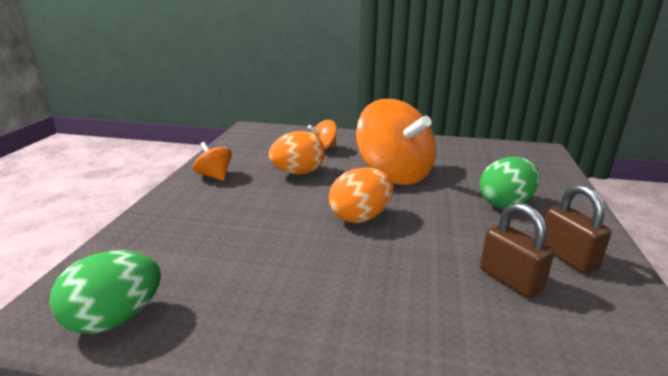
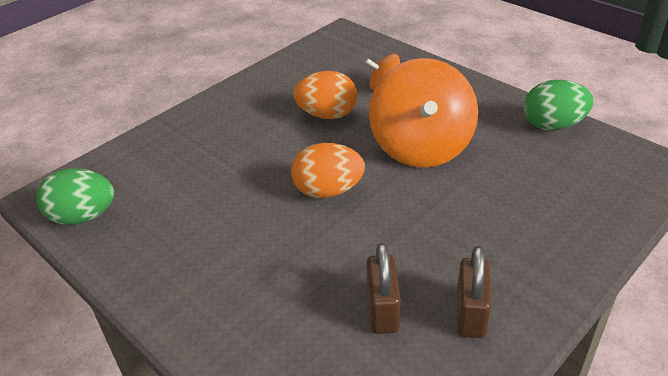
camera: 35 degrees right, 15 degrees up
orange spinning top [193,142,232,181] -> none
green egg [479,157,540,209] -> green egg moved to [524,80,594,131]

